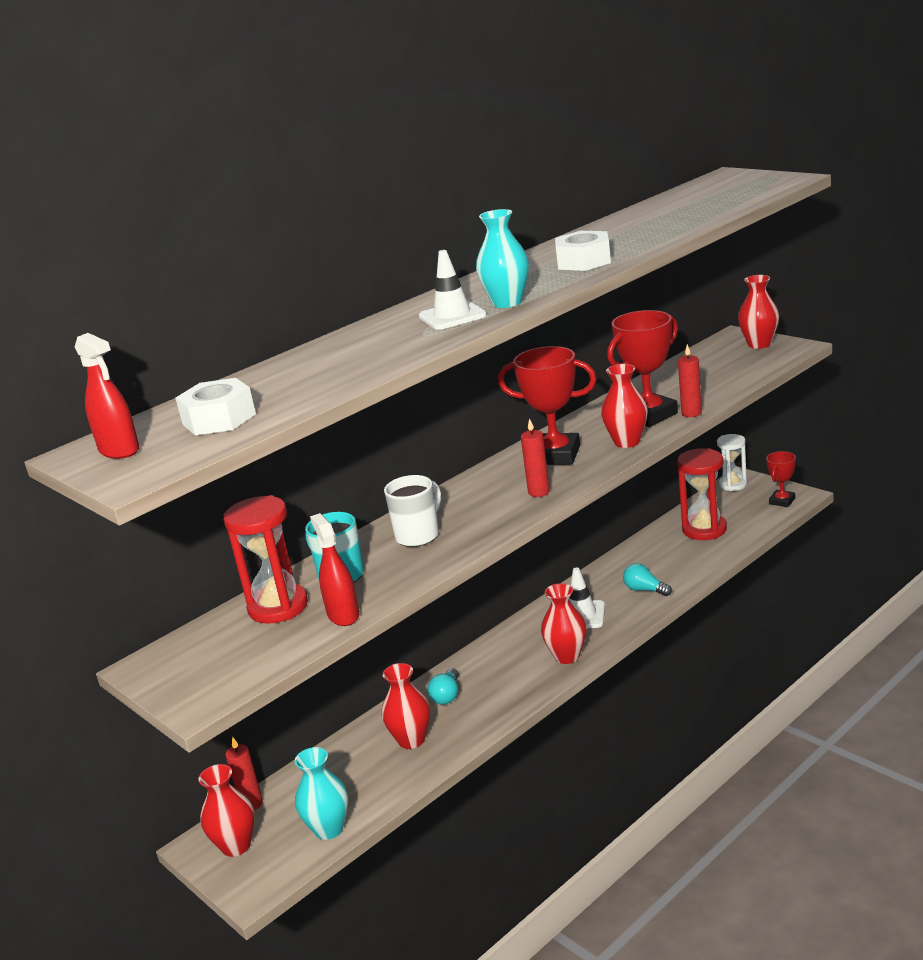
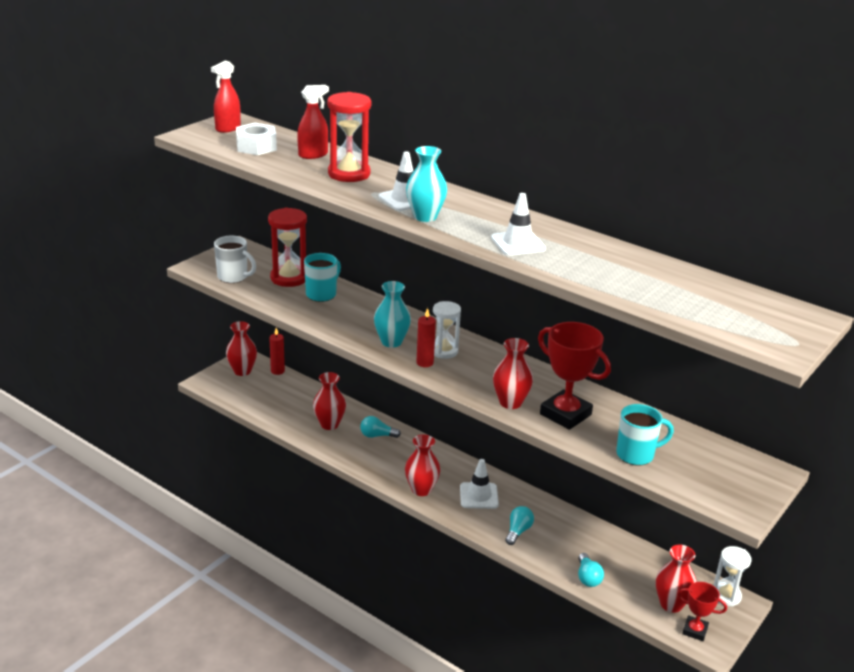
camera: 75 degrees right, 5 degrees up
turquoise vase [295,747,348,840] -> turquoise vase moved to [374,281,411,348]
red spray bottle [310,513,359,626] -> red spray bottle moved to [297,85,329,159]
white mug [384,475,441,547] -> white mug moved to [214,236,256,283]
red trophy [498,346,597,465] -> none
white nut [555,231,611,271] -> white traffic cone [491,193,546,256]
red hourglass [677,448,727,540] -> red hourglass moved to [327,92,371,182]
red candle [678,344,702,417] -> none
red vase [738,275,779,349] -> red vase moved to [656,545,696,613]
none -> white hourglass [433,301,461,359]
none -> turquoise light bulb [578,553,604,587]
none -> turquoise mug [616,404,674,465]

